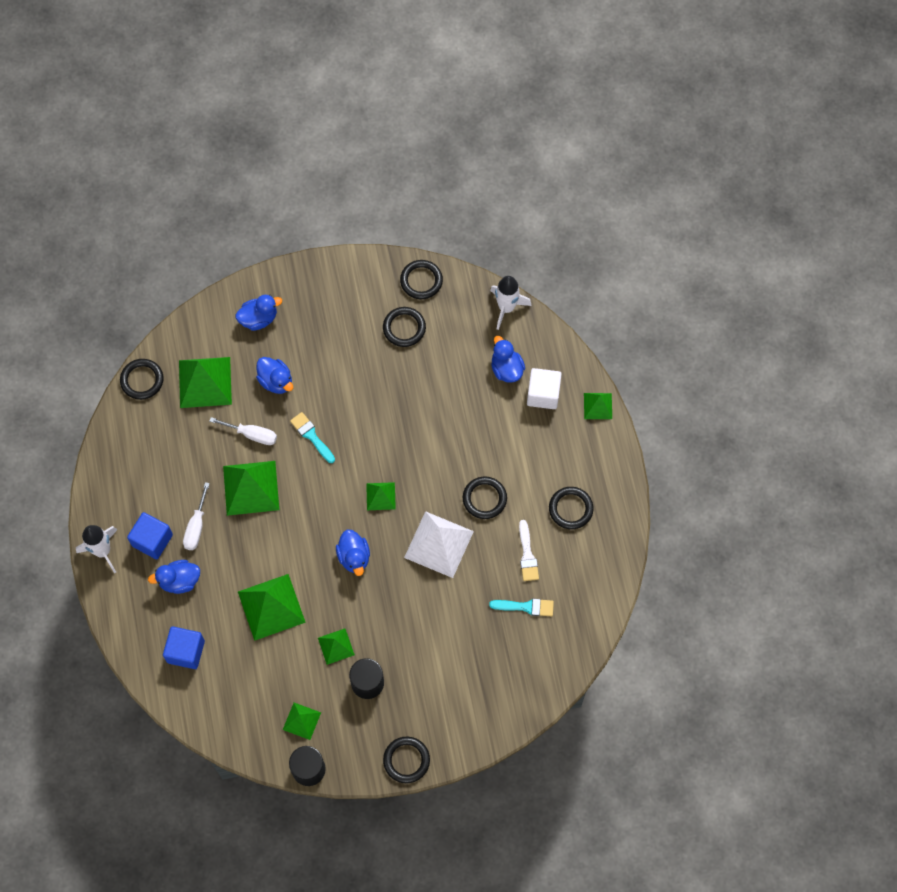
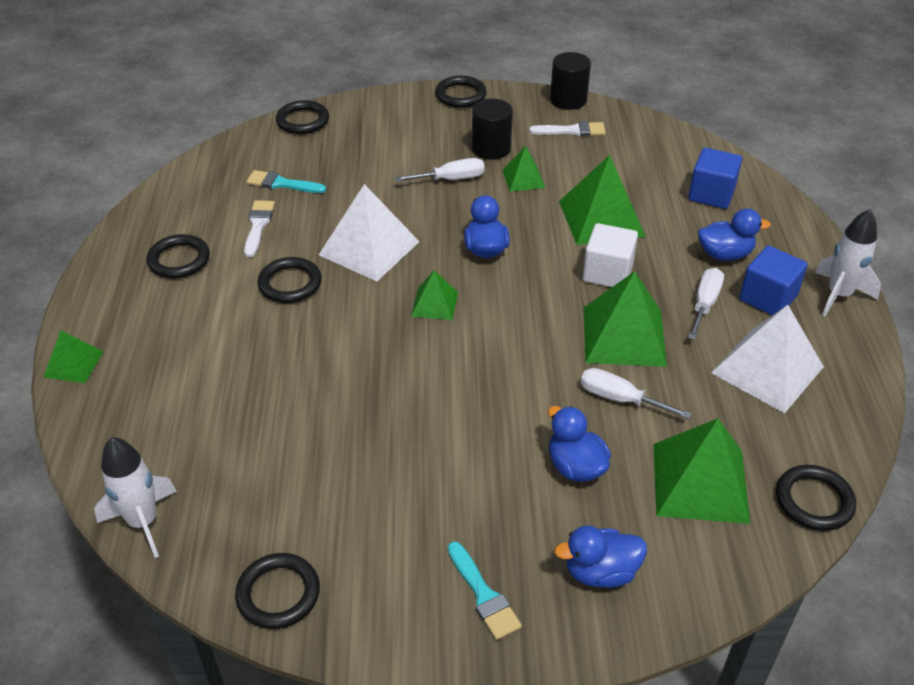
camera: 170 degrees left, 25 degrees down
green pyramid [283,703,321,740] -> white brush [529,121,606,136]
turquoise brush [290,412,335,463] -> turquoise brush moved to [448,541,522,640]
black ring [383,307,426,347] -> black ring moved to [276,100,329,134]
blue duck [491,336,525,383] -> none
white cube [527,368,562,409] -> white cube moved to [583,223,638,287]
none -> white screwdriver [395,158,485,182]
none -> white pyramid [711,305,824,413]

